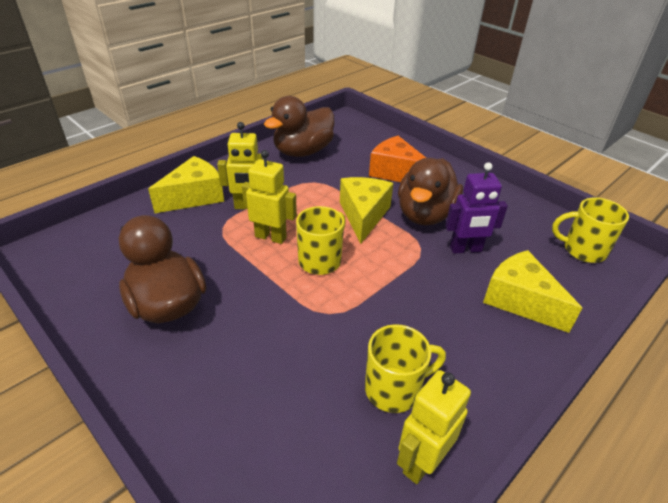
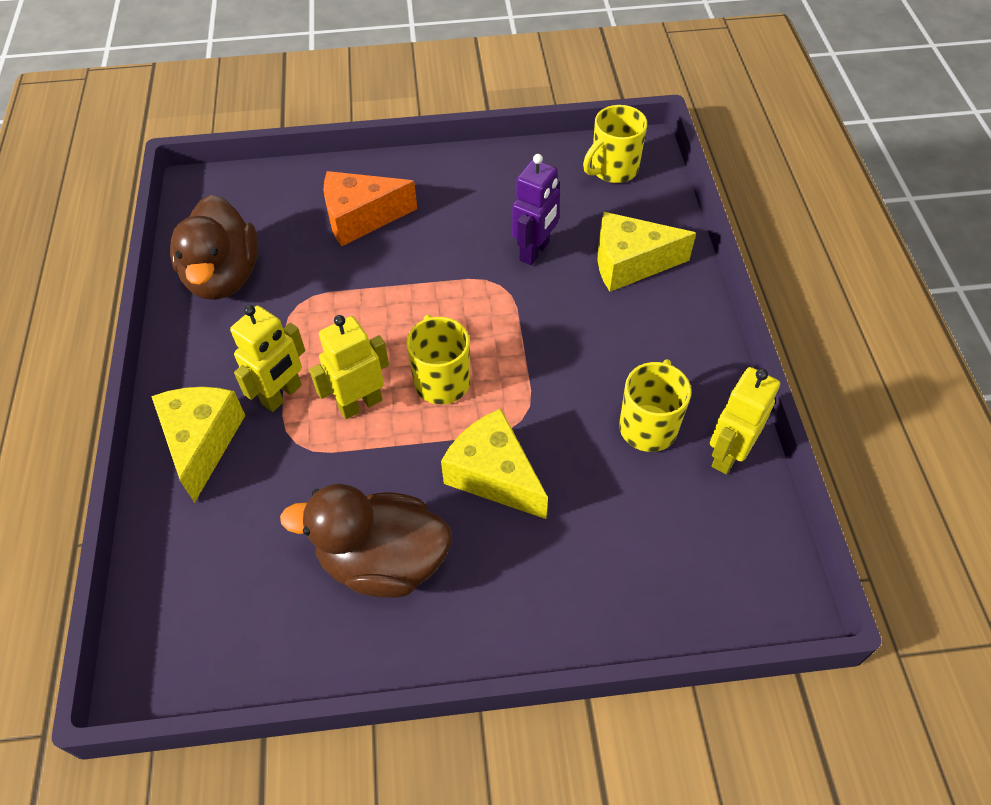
camera: 50 degrees left, 15 degrees up
yellow cheese [340,177,393,244] -> yellow cheese moved to [441,408,548,519]
yellow robot [397,370,471,484] -> yellow robot turned 45 degrees clockwise [710,367,780,474]
brown duck [398,158,463,225] -> none

